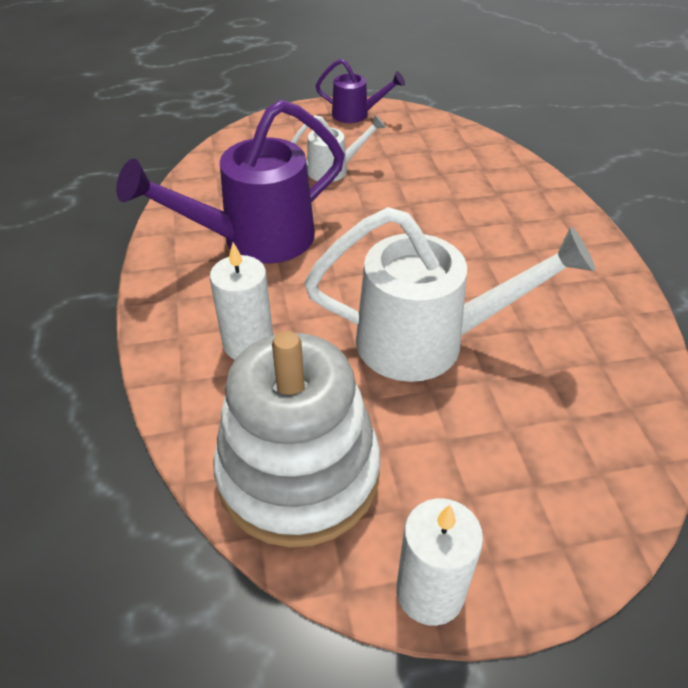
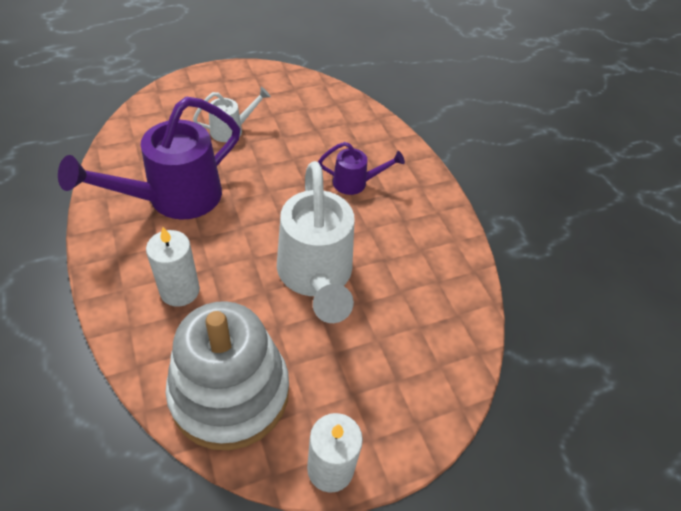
camera: 15 degrees left, 5 degrees up
white watering can [304,207,595,382] -> white watering can turned 90 degrees clockwise [277,161,355,323]
purple watering can [316,59,405,123] -> purple watering can moved to [318,142,405,195]

